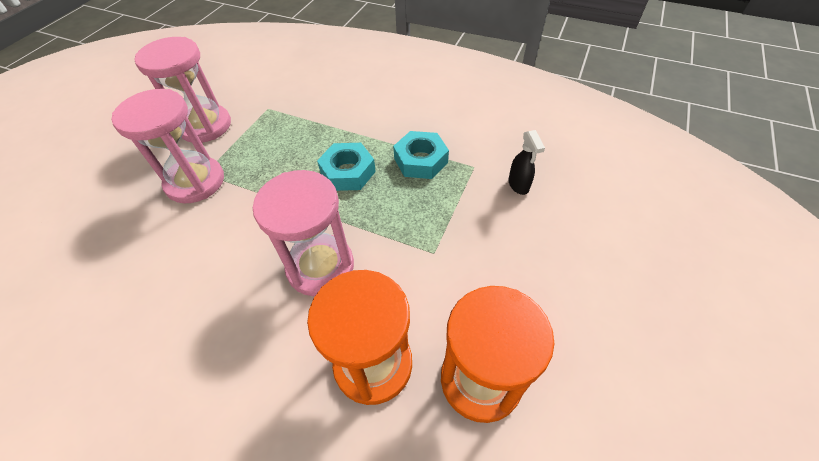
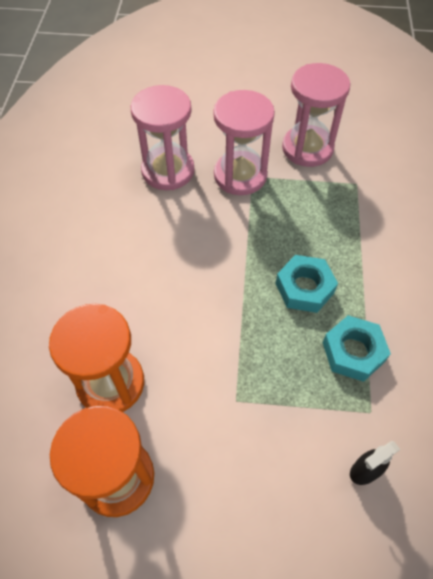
camera: 70 degrees right, 5 degrees up
pink hourglass [253,170,354,296] -> pink hourglass moved to [131,85,194,190]

